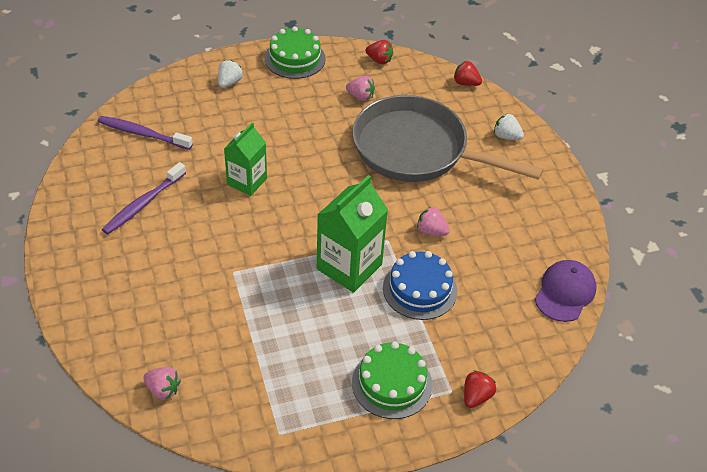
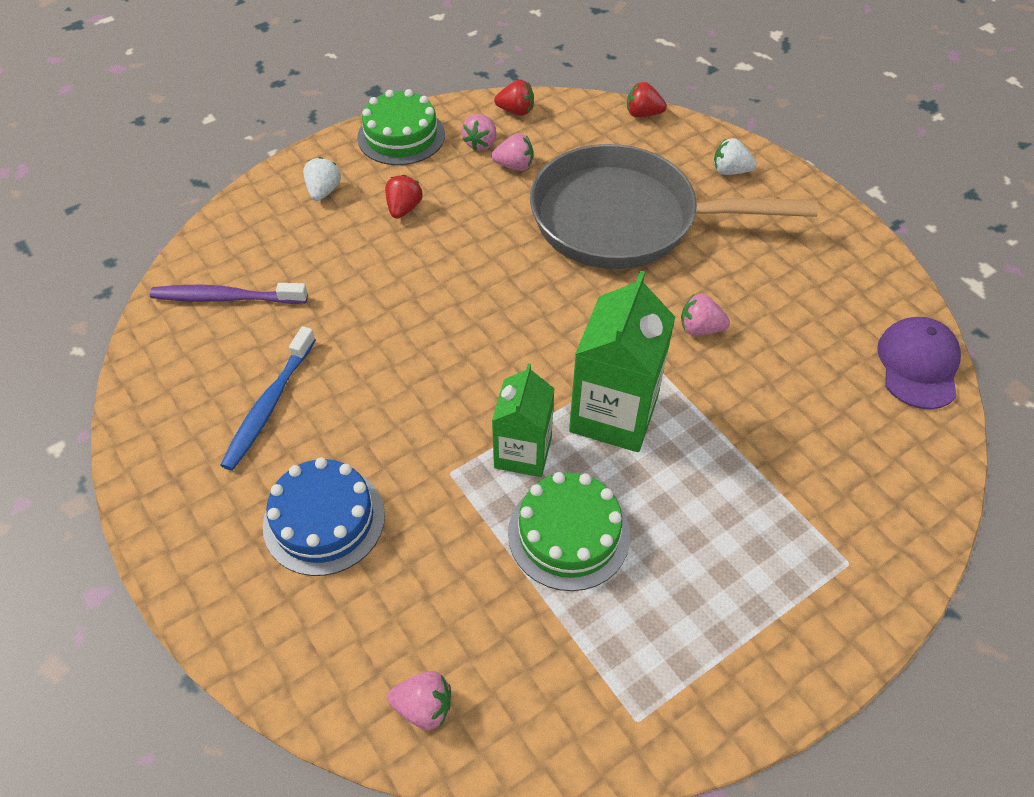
camera: 15 degrees left, 5 degrees up
purple toothbrush [102,162,186,234] -> blue toothbrush [220,326,316,471]
green carton [224,122,267,196] -> green carton moved to [492,363,555,477]
green cake [352,341,432,419] -> green cake moved to [508,472,630,591]
blue cake [383,251,457,320] -> blue cake moved to [263,457,385,576]
red strawberry [464,370,496,408] -> red strawberry moved to [385,175,423,219]
none -> pink strawberry [462,114,496,151]

